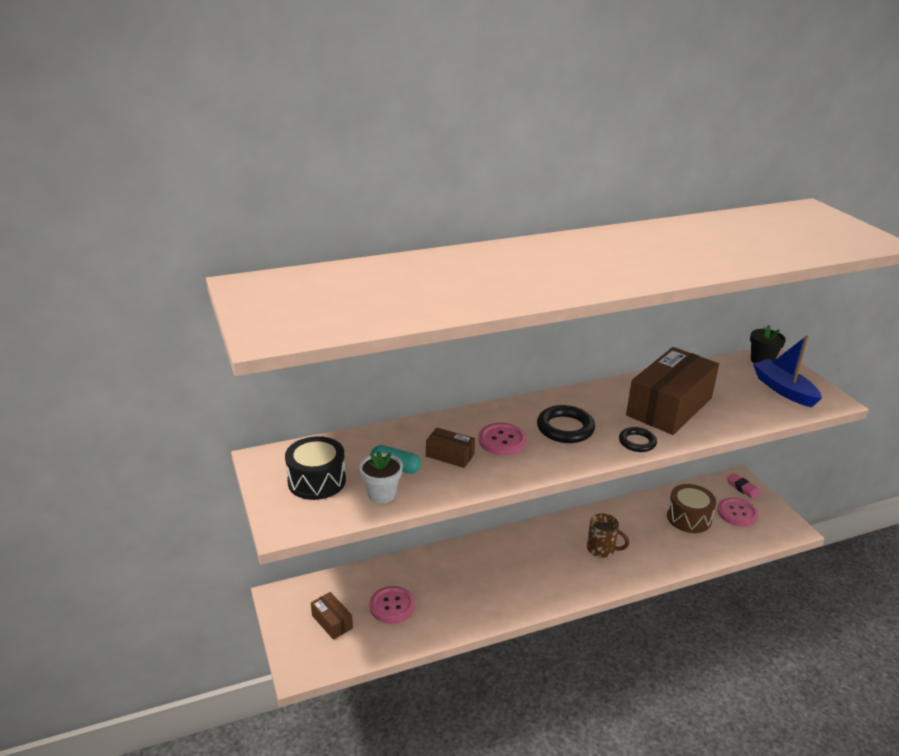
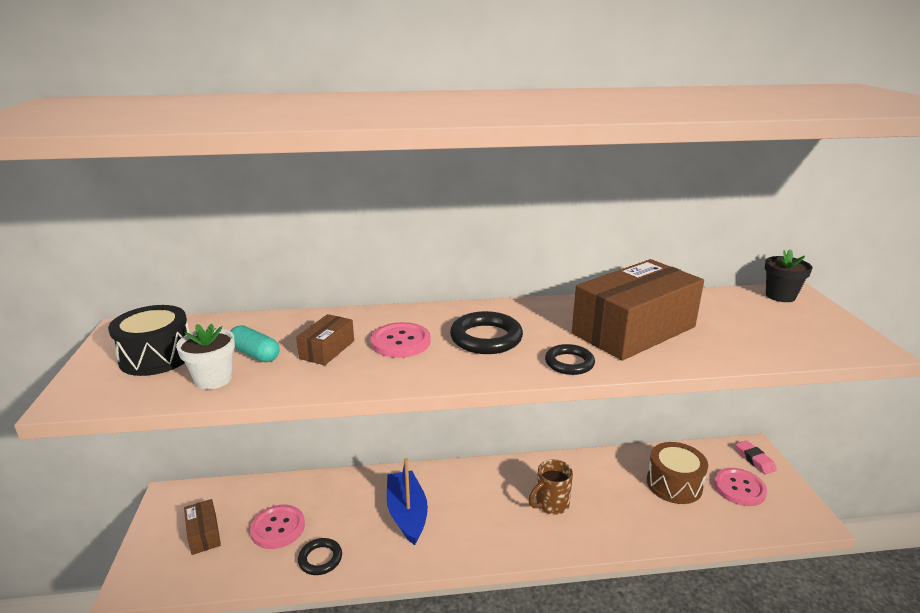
camera: 15 degrees right, 5 degrees down
brown box [426,428,475,468] -> brown box turned 75 degrees clockwise [296,314,354,365]
brown mug [587,513,629,558] -> brown mug turned 105 degrees clockwise [529,459,573,515]
blue boat [753,335,822,407] -> blue boat moved to [387,458,428,545]
none -> black ring [298,538,342,575]

